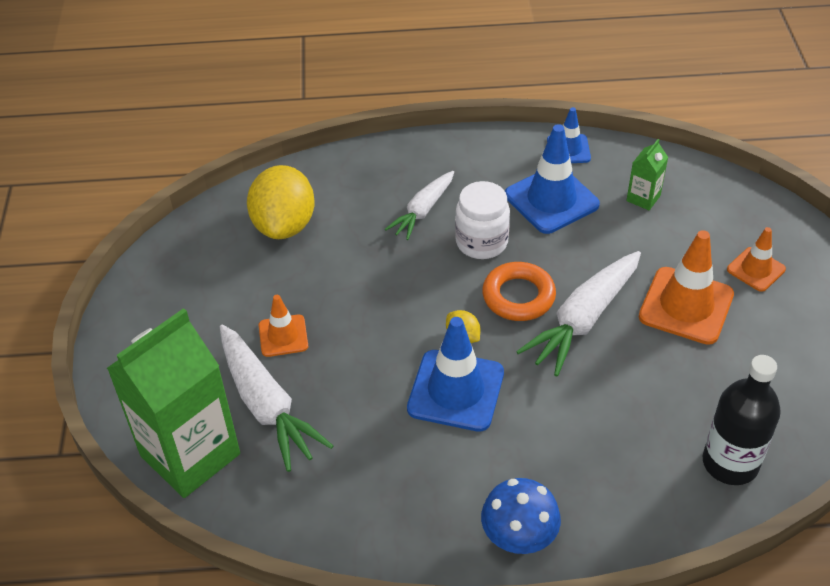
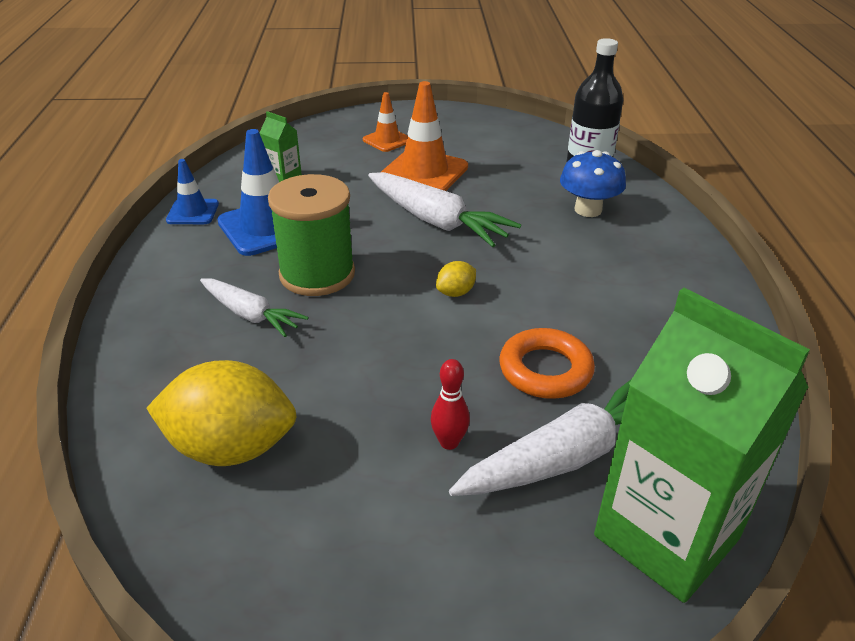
camera: 90 degrees left, 10 degrees down
orange traffic cone [259,295,308,357] -> red bowling pin [431,359,470,450]
blue traffic cone [407,317,504,432] -> none
white jar [455,181,510,259] -> green spool [268,174,355,296]
blue mushroom [481,478,561,554] -> blue mushroom moved to [560,150,626,217]
orange ring [482,262,556,321] -> orange ring moved to [499,328,595,399]

